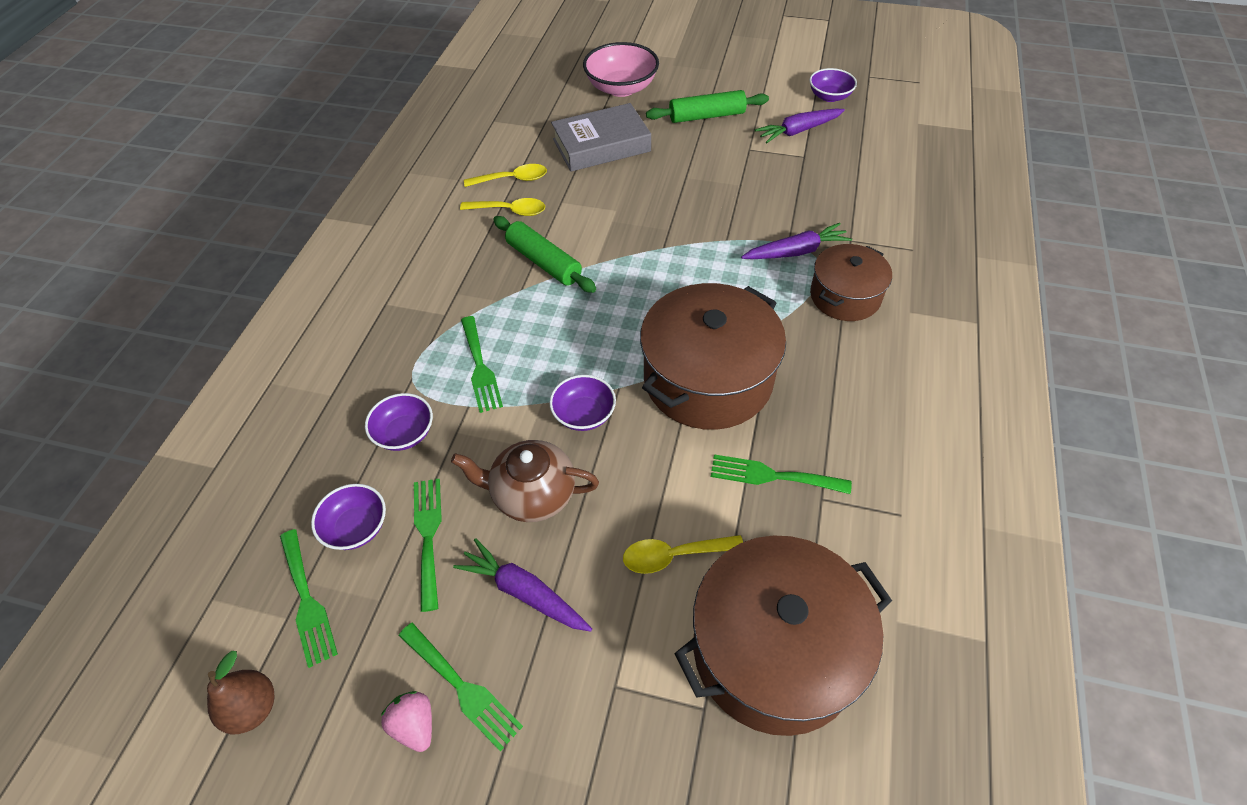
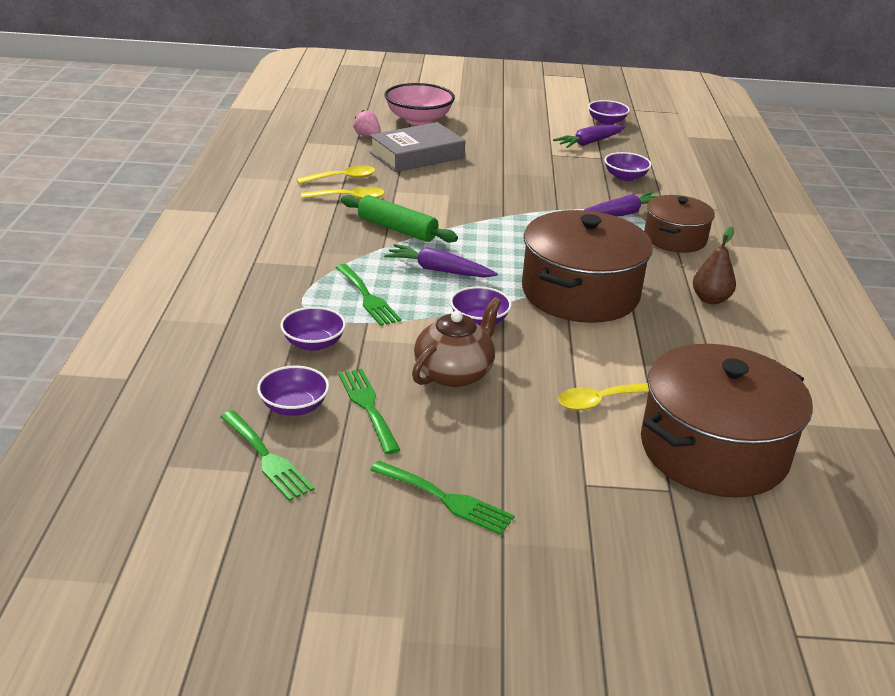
camera: 15 degrees left, 20 degrees down
brown pear [207,651,275,734] -> brown pear moved to [693,226,736,304]
pink strawberry [381,691,432,752] -> pink strawberry moved to [353,110,381,136]
brown teapot [451,440,599,522] -> brown teapot turned 135 degrees clockwise [412,297,501,388]
purple carrot [453,538,592,632] -> purple carrot moved to [384,244,498,277]
green rolling pin [646,90,769,123] -> none
green fork [711,454,852,494] -> none
none -> purple bowl [604,152,652,181]

